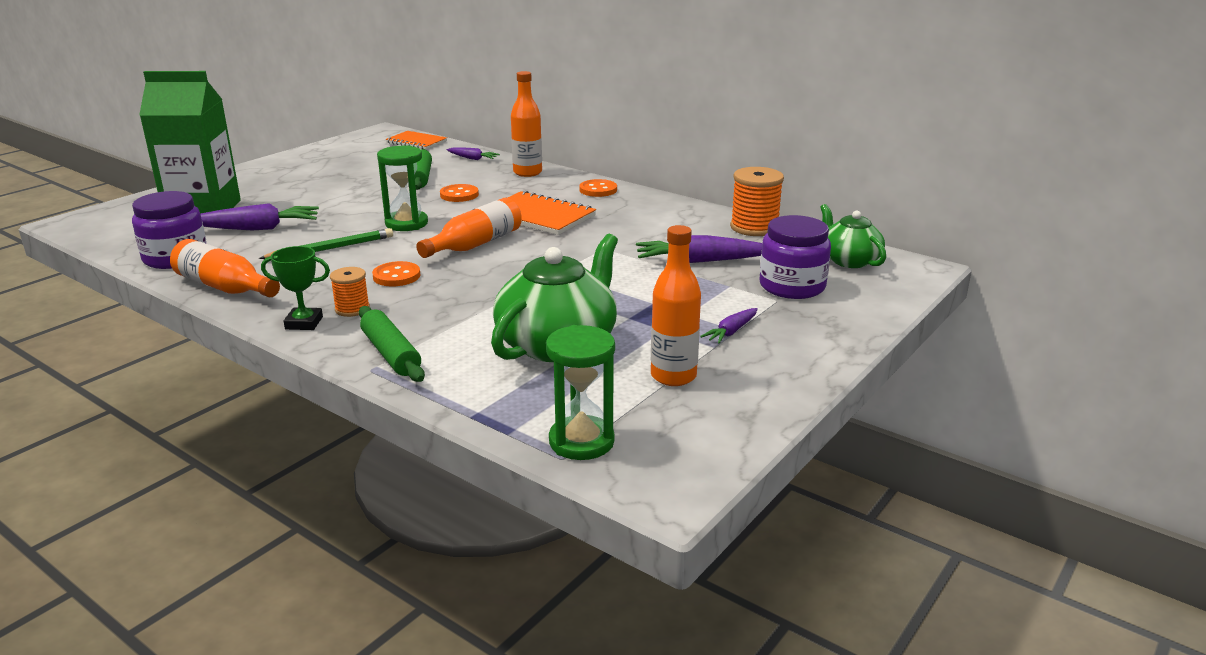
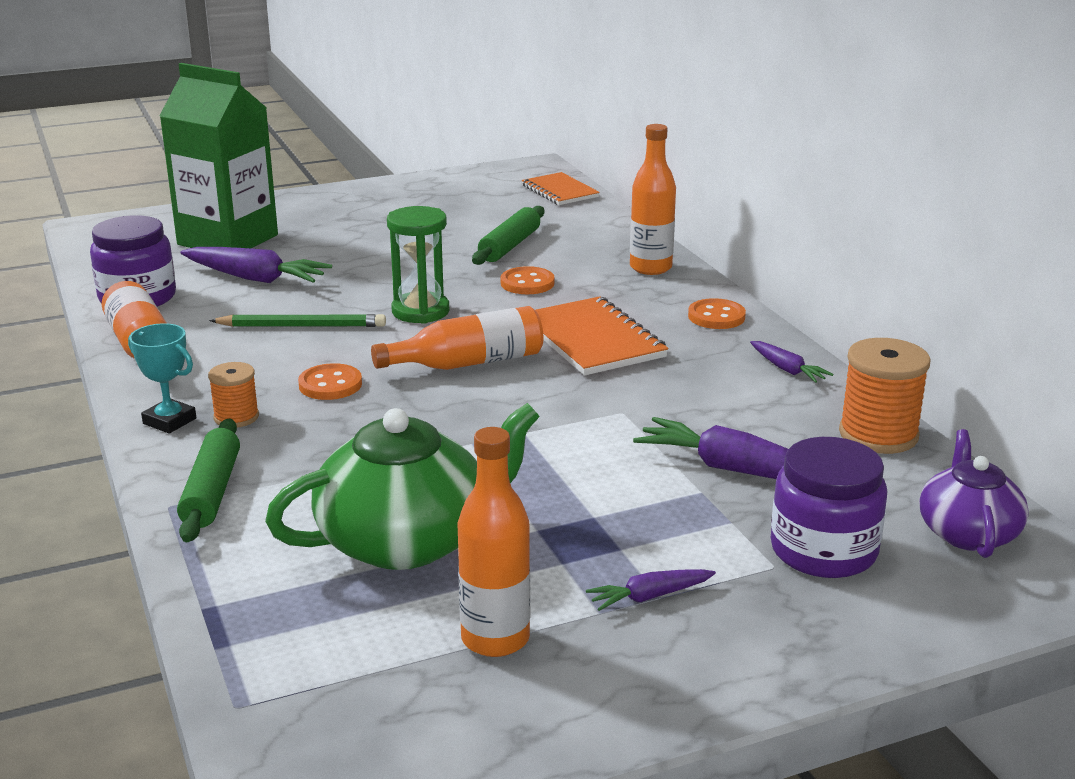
camera: 30 degrees right, 0 degrees up
green trophy [261,246,330,330] -> turquoise trophy [128,323,196,434]
purple carrot [447,147,500,160] -> purple carrot moved to [750,341,834,383]
green hourglass [546,325,615,460] -> none
green teapot [820,204,886,268] -> purple teapot [920,429,1029,558]

